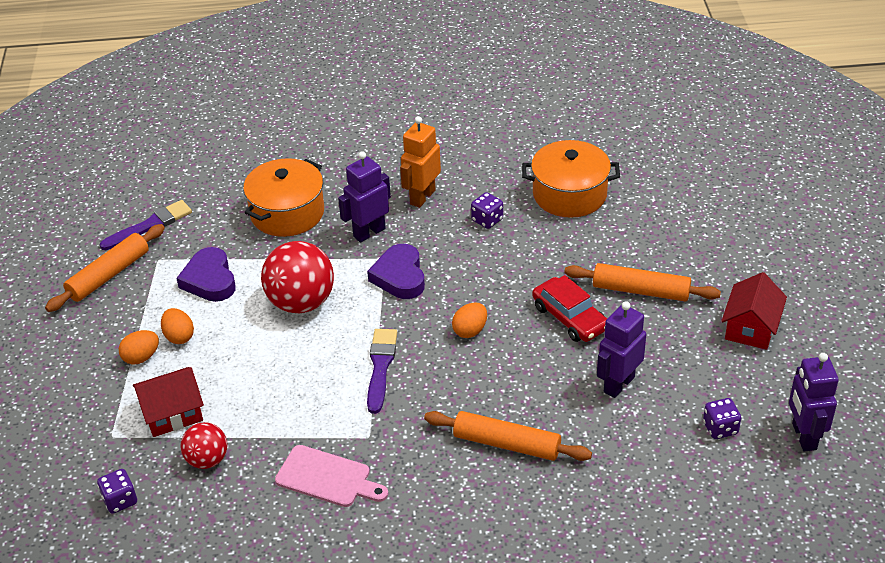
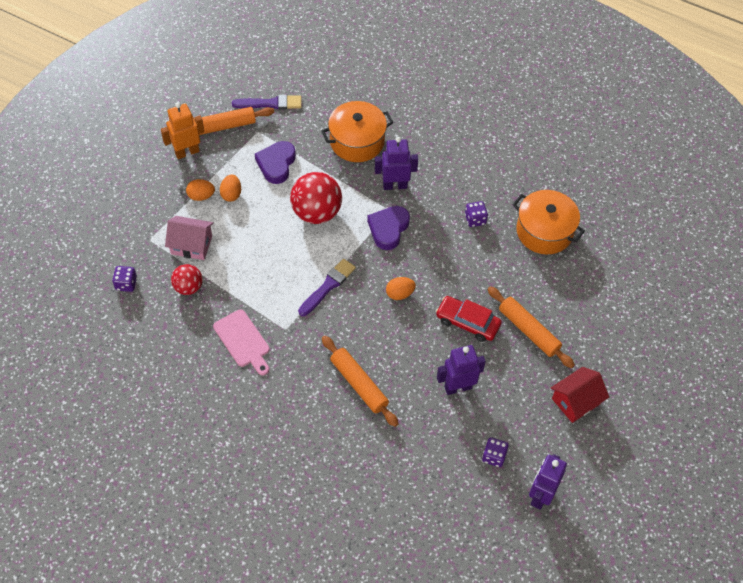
camera: 30 degrees right, 15 degrees up
red house [133,367,204,437] -> pink house [165,216,214,260]
orange robot [400,116,441,208] -> orange robot moved to [161,102,204,159]
red car [532,275,607,342] -> red car turned 120 degrees clockwise [436,296,502,342]

